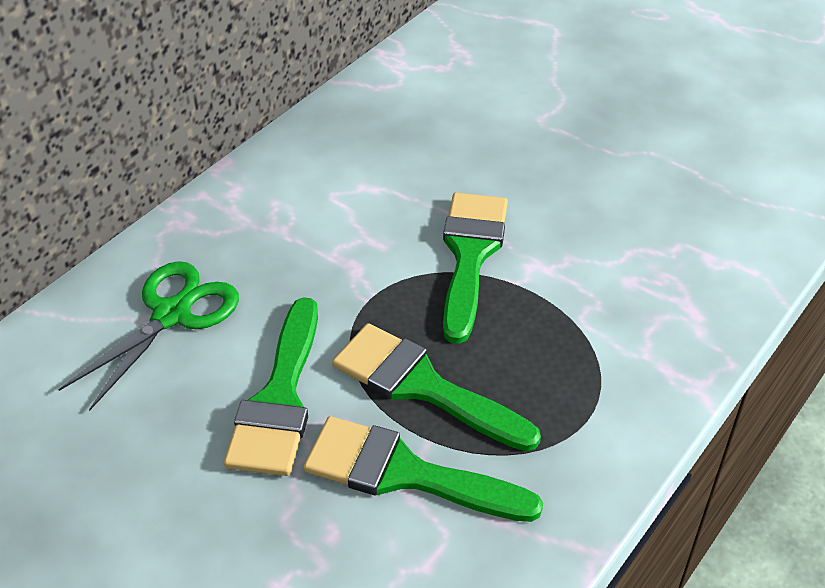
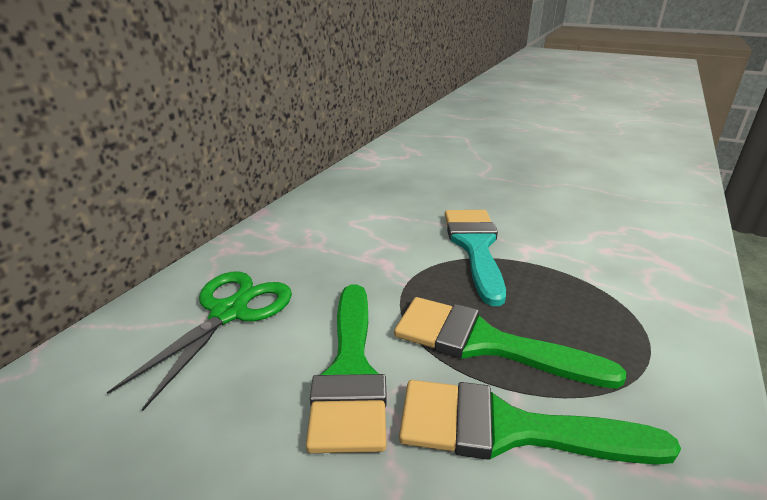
camera: 10 degrees left, 15 degrees down
green brush [443,192,508,344] -> turquoise brush [445,210,506,306]

